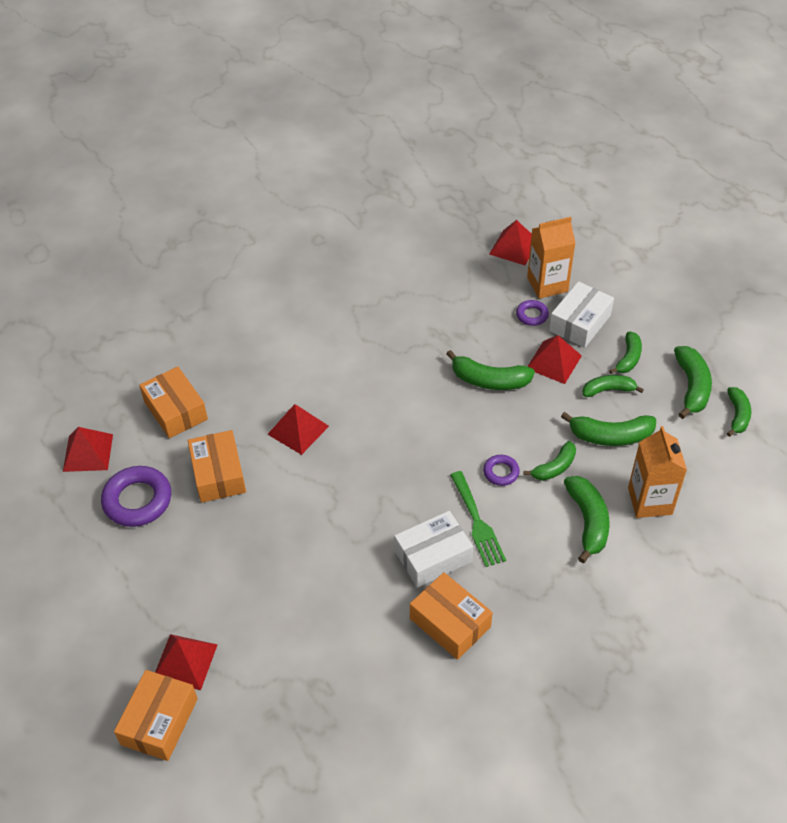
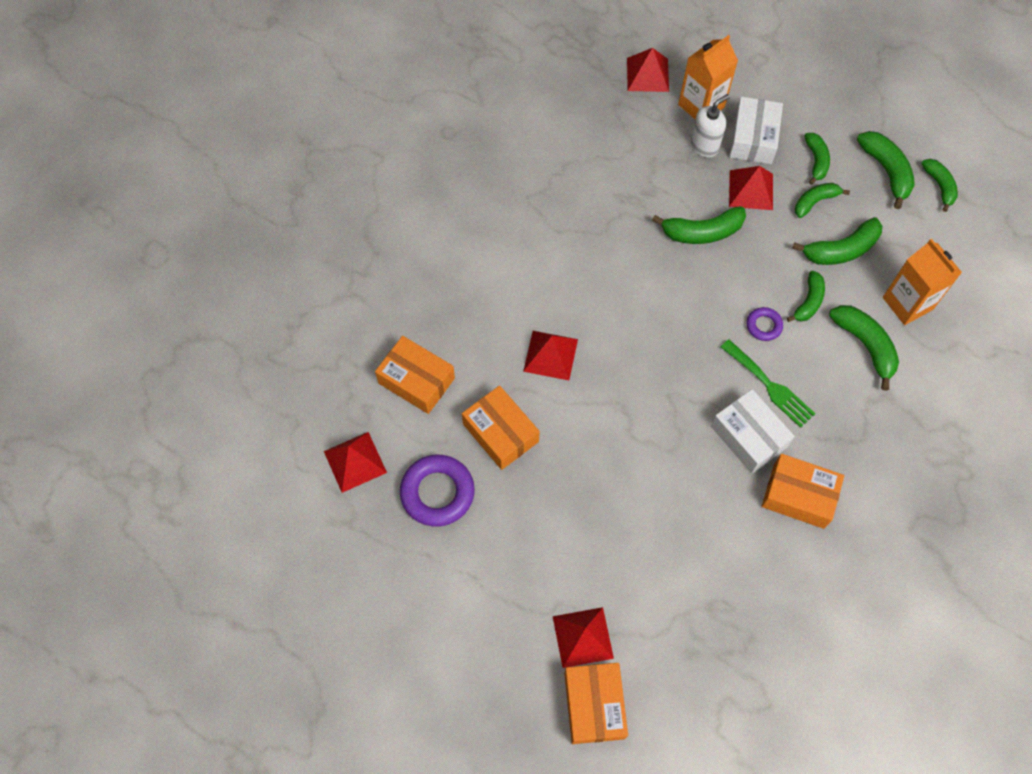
camera: 25 degrees left, 15 degrees up
white box [394,511,473,588] -> white box turned 75 degrees counterclockwise [711,389,795,473]
purple ring [516,300,549,326] -> white soap dispenser [690,94,730,157]

